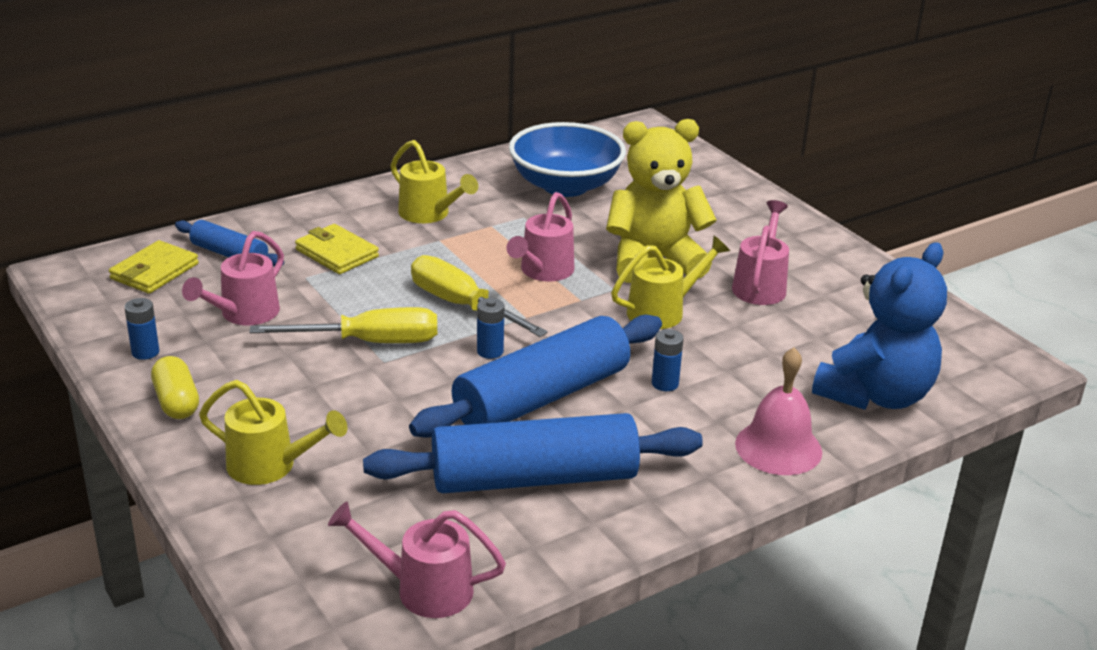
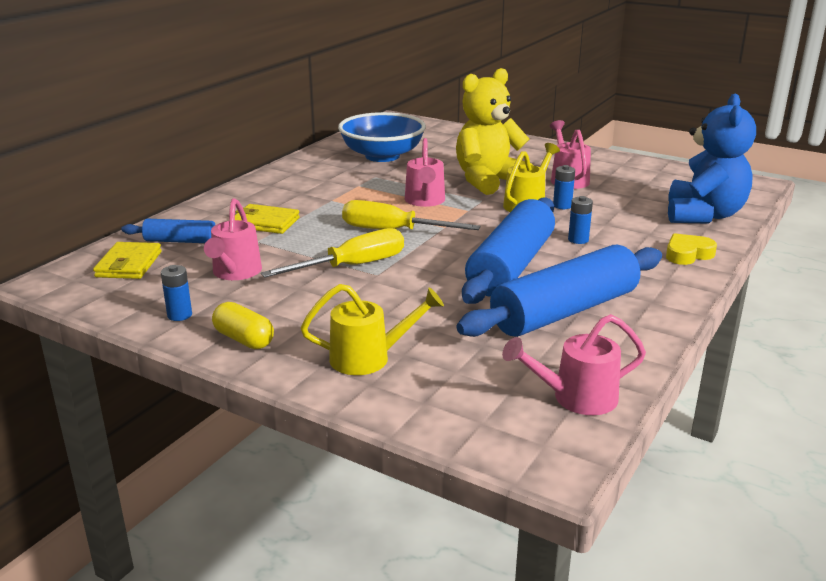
camera: 25 degrees left, 5 degrees down
yellow watering can [390,140,478,223] -> none
blue battery [477,298,505,359] -> blue battery moved to [553,165,575,209]
pink bell [735,348,822,475] -> yellow heart [666,233,717,265]

